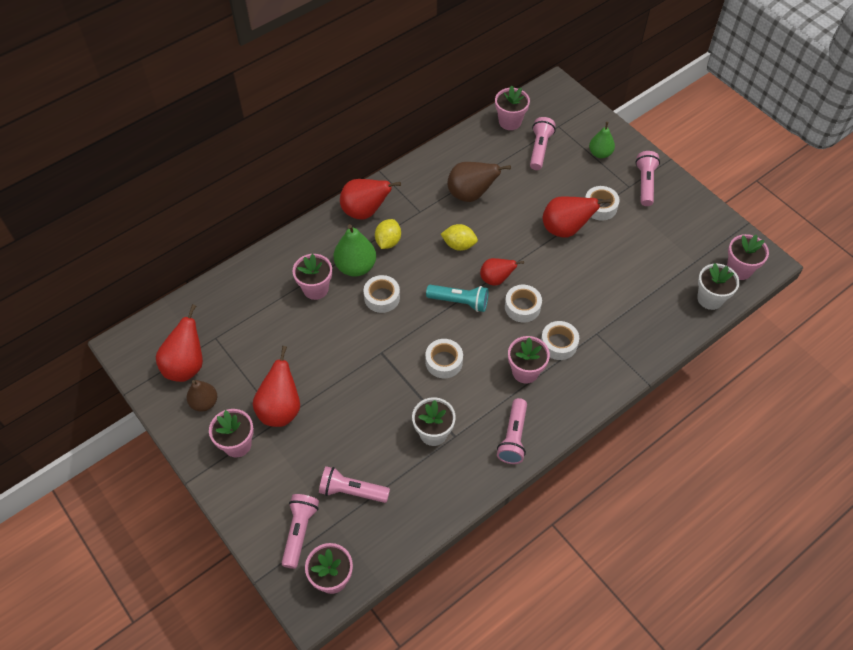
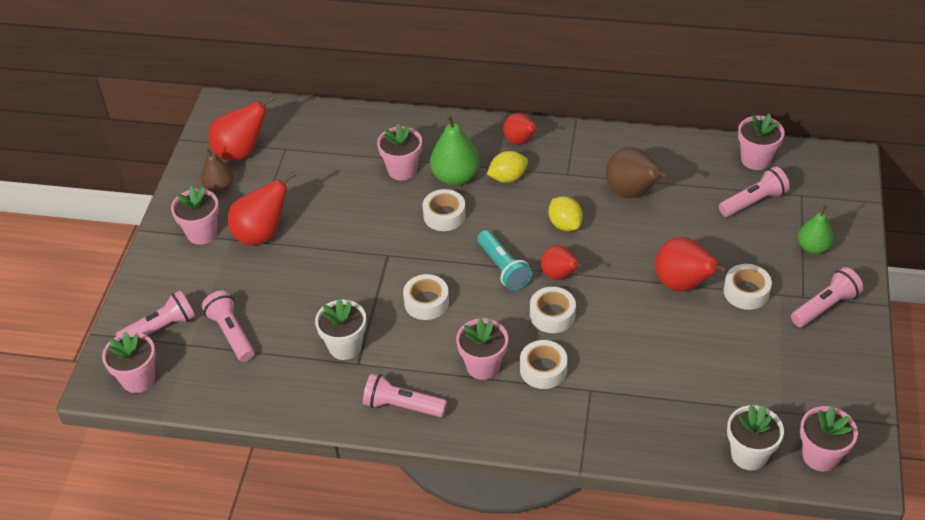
camera: 50 degrees right, 10 degrees down
red pear [340,179,401,220] -> red pear [503,113,540,145], size x0.65
pink flashlight [497,398,527,464] -> pink flashlight turned 45 degrees clockwise [363,373,447,417]

